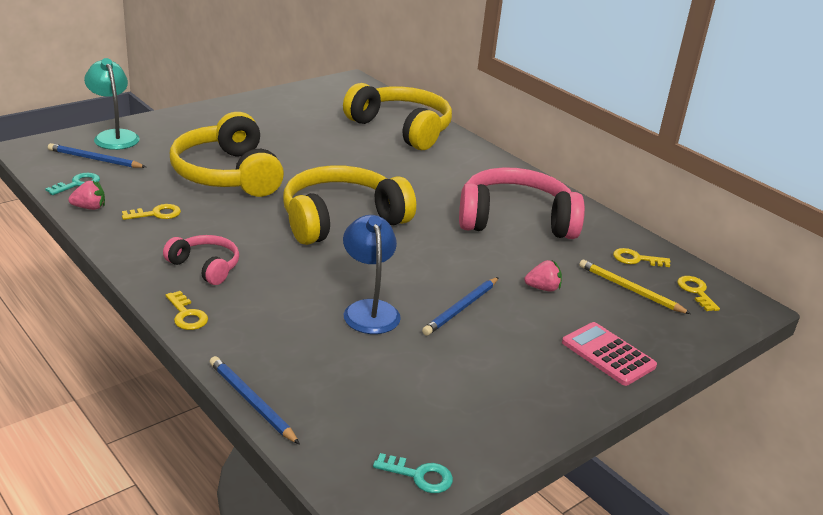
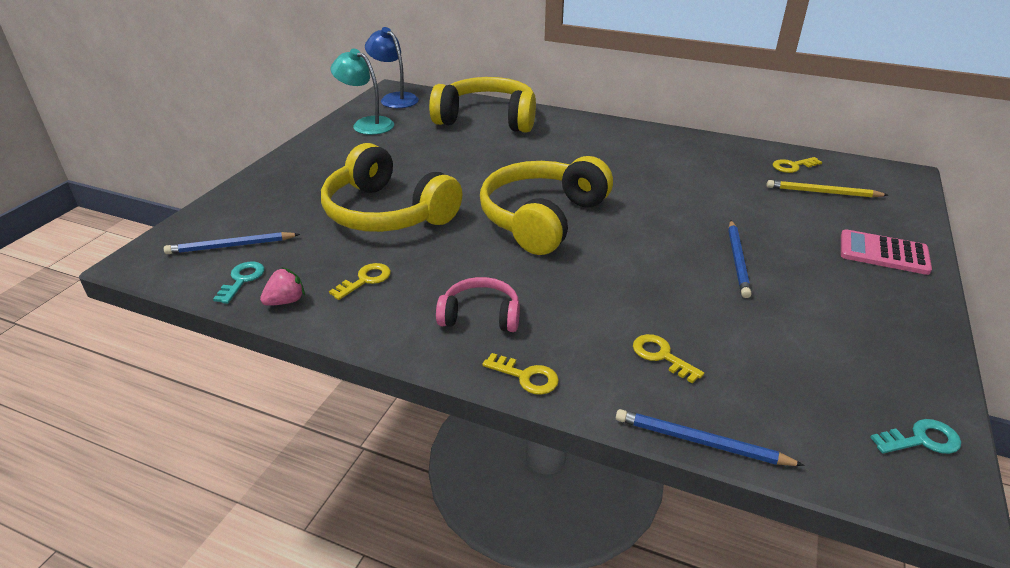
camera: 25 degrees left, 5 degrees up
turquoise lamp [84,58,140,150] -> turquoise lamp moved to [331,48,394,135]
blue lamp [343,215,401,334] -> blue lamp moved to [365,27,419,108]
pink headphones [459,167,585,239] -> none
pink strawberry [524,260,562,292] -> none
yellow key [677,276,720,311] -> yellow key moved to [633,334,704,383]

